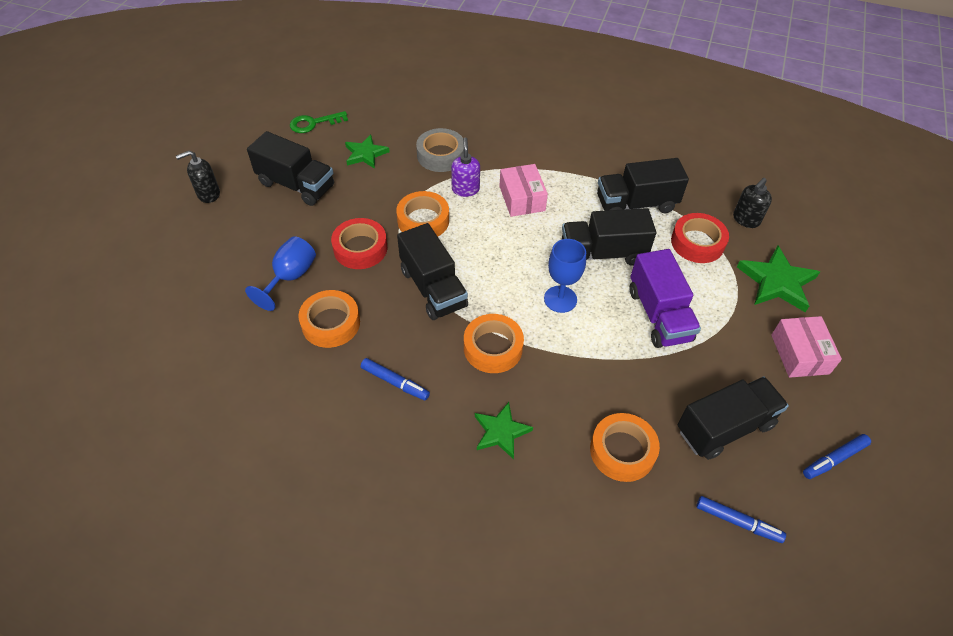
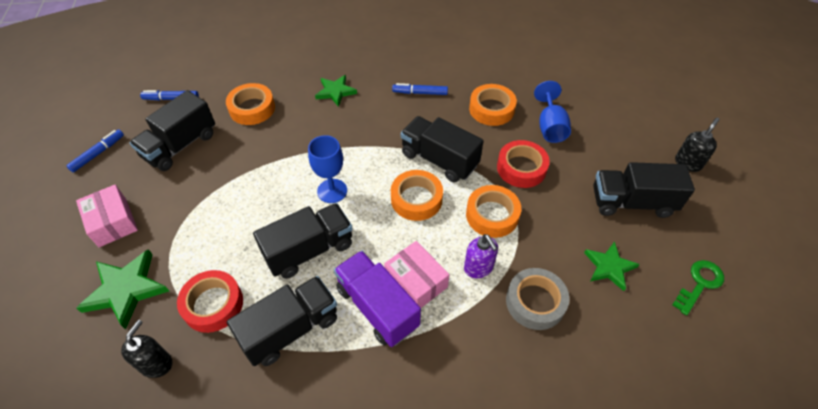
camera: 155 degrees right, 0 degrees up
orange tape [464,314,524,373] -> orange tape moved to [391,170,443,221]
purple truck [630,249,701,348] -> purple truck moved to [334,251,421,347]

